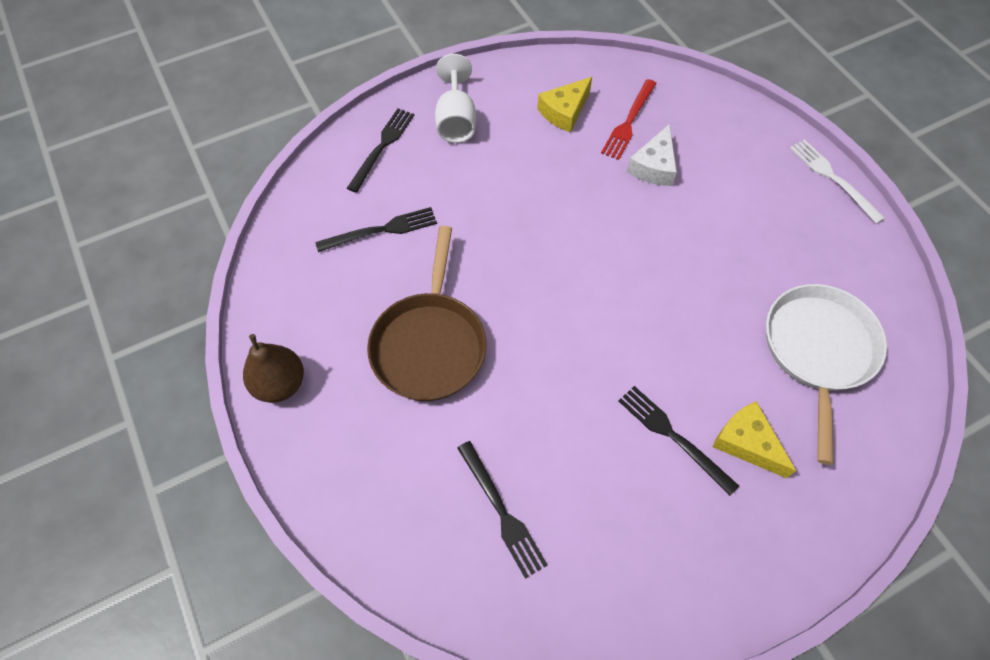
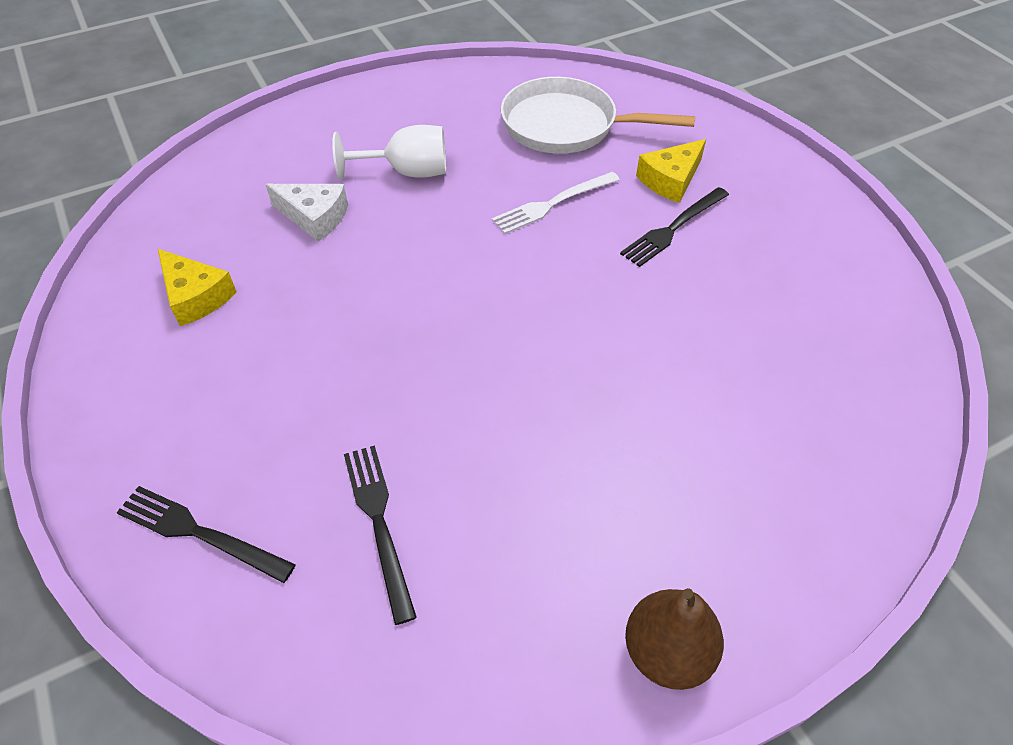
camera: 90 degrees left, 10 degrees down
brown pan [367,226,487,401] -> none
white goblet [435,54,476,143] -> white goblet moved to [332,125,446,180]
black fork [457,441,547,579] -> none
red fork [601,79,657,160] -> none
white fork [790,139,885,224] -> white fork moved to [492,172,620,234]

